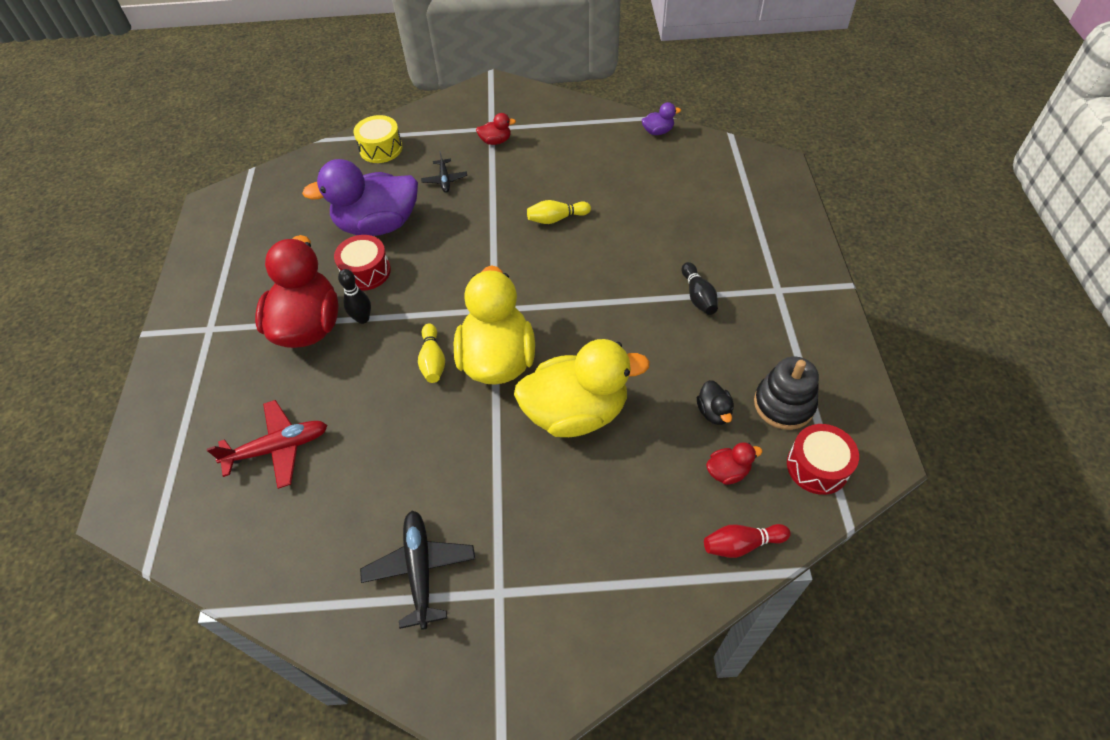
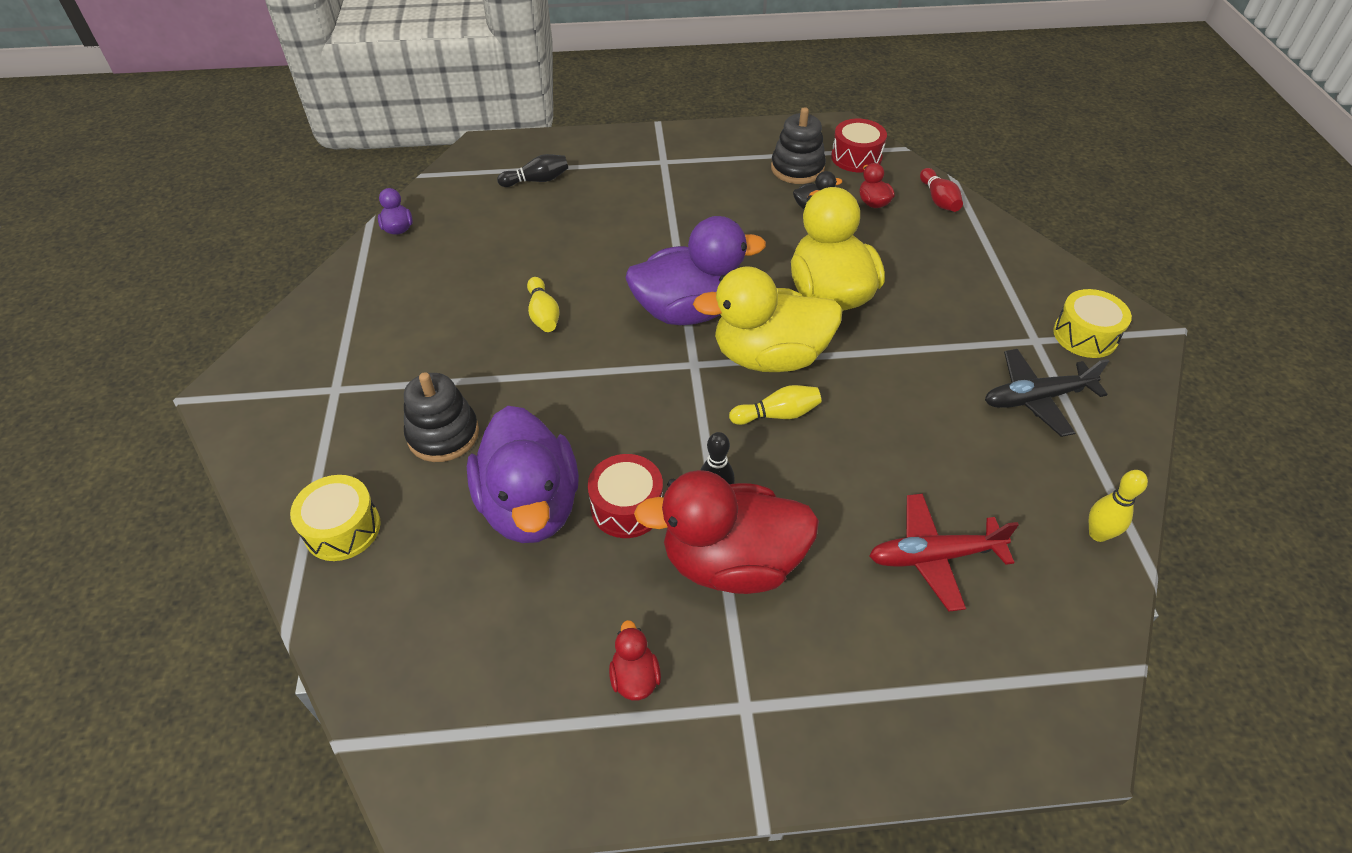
camera: 95 degrees left, 5 degrees down
red plane [207,400,327,489] -> red plane turned 75 degrees counterclockwise [869,493,1019,612]
black plane [421,151,467,193] -> black stacking toy [404,372,479,462]
red duck [476,113,516,145] -> red duck moved to [609,620,661,701]
black bowling pin [682,262,718,315] -> black bowling pin moved to [497,154,568,187]
none -> purple duck [626,216,766,325]
none -> yellow drum [1053,289,1132,358]
none -> yellow bowling pin [1089,470,1148,542]

